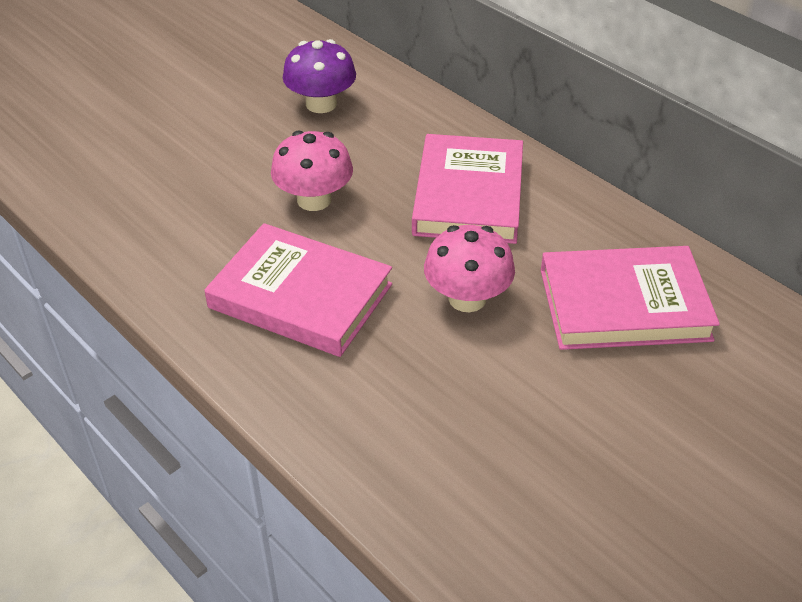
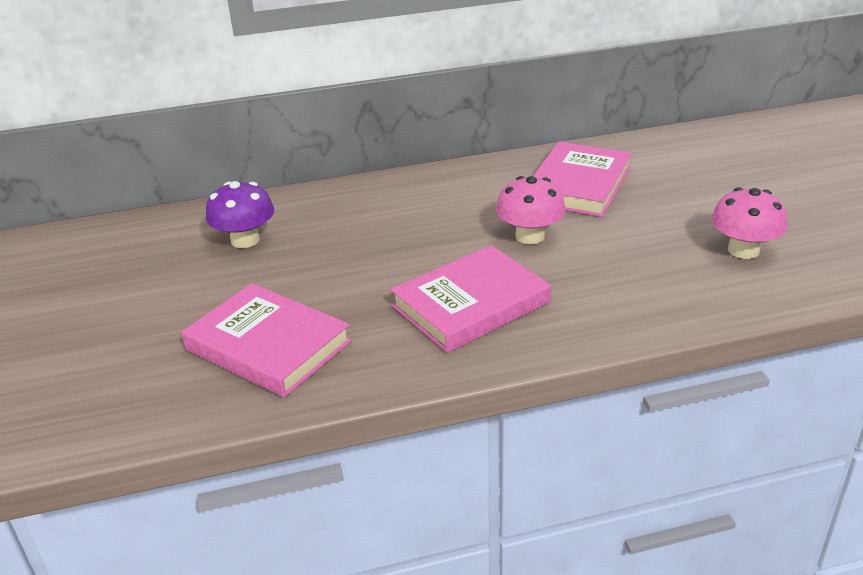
camera: 60 degrees left, 10 degrees down
pink mushroom [271,130,353,211] -> pink mushroom moved to [712,187,787,259]
pink book [412,134,523,244] -> pink book moved to [182,283,351,398]

